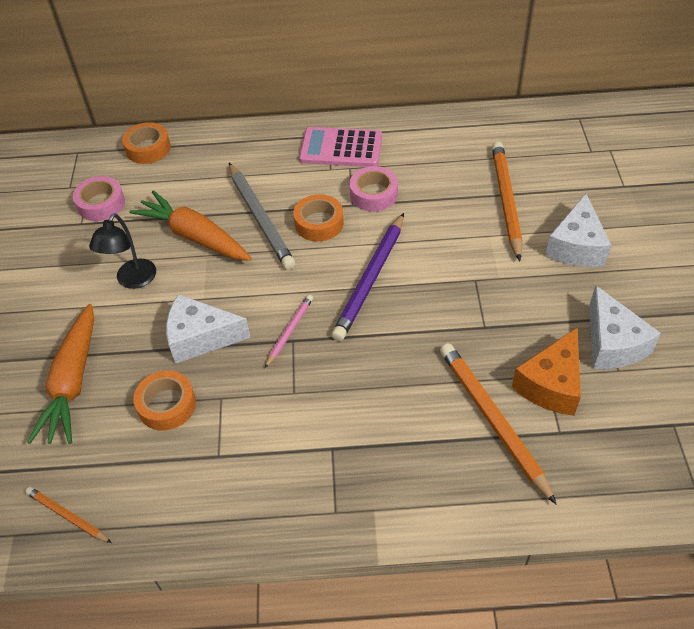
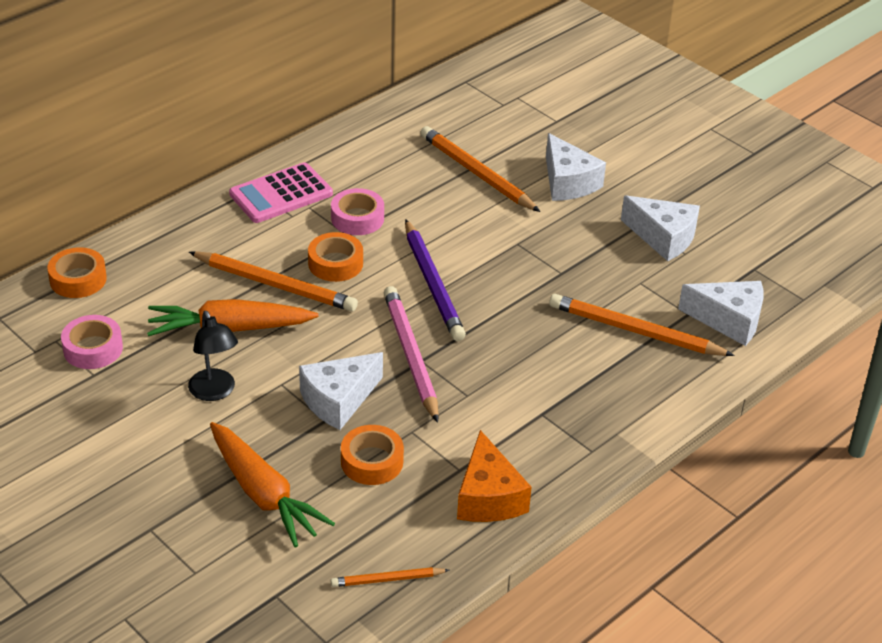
camera: 45 degrees left, 10 degrees down
grey pencil [229,163,296,270] -> orange pencil [189,251,358,312]
pink pencil [265,295,313,368] -> pink pencil [384,286,439,423], size x1.89
orange cheese [512,327,581,416] -> orange cheese moved to [457,430,532,522]
none -> white cheese [678,281,764,346]

